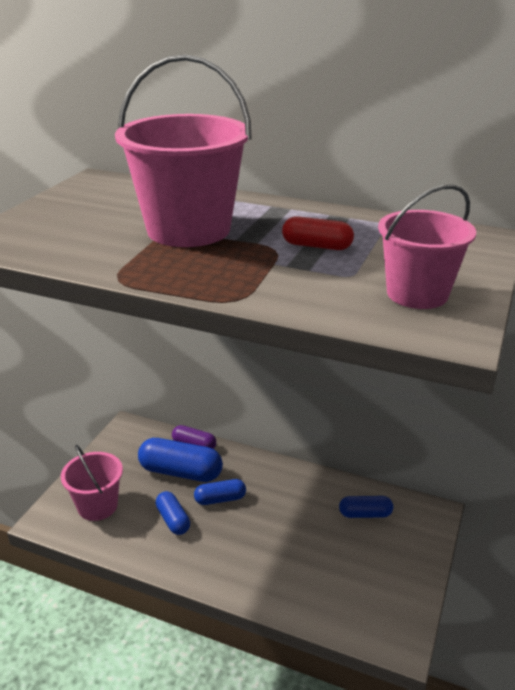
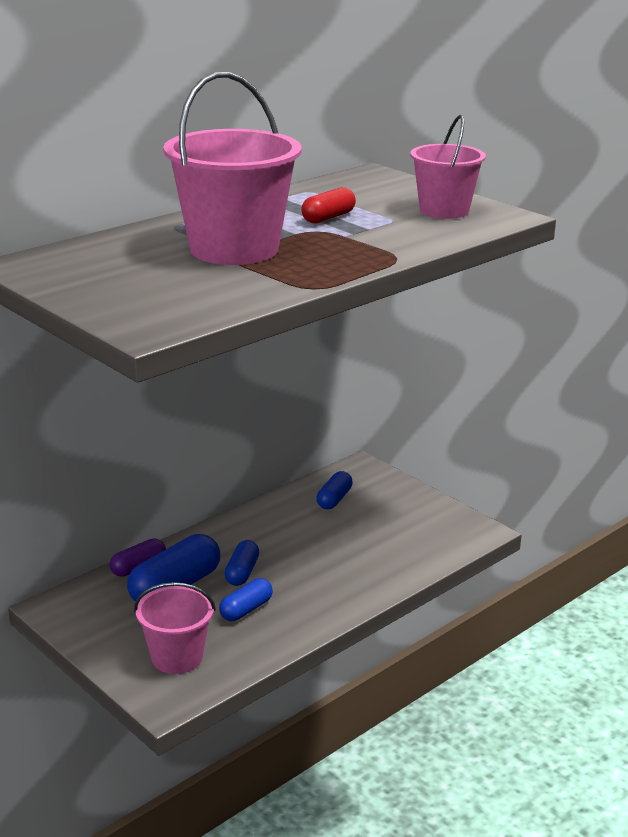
camera: 65 degrees left, 5 degrees down
blue capsule [156,491,190,535] -> blue capsule turned 45 degrees counterclockwise [219,578,273,621]

